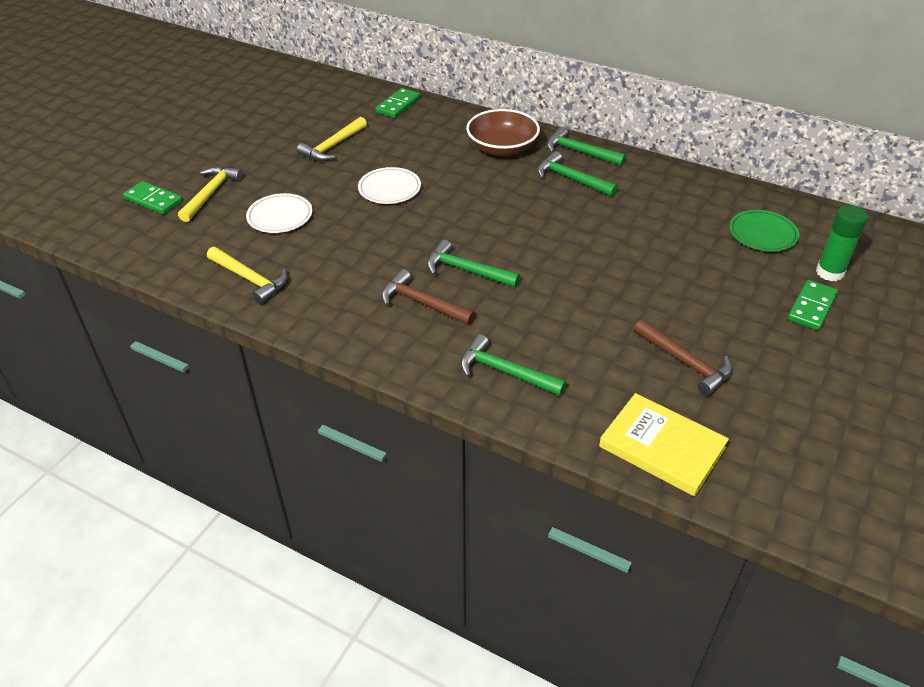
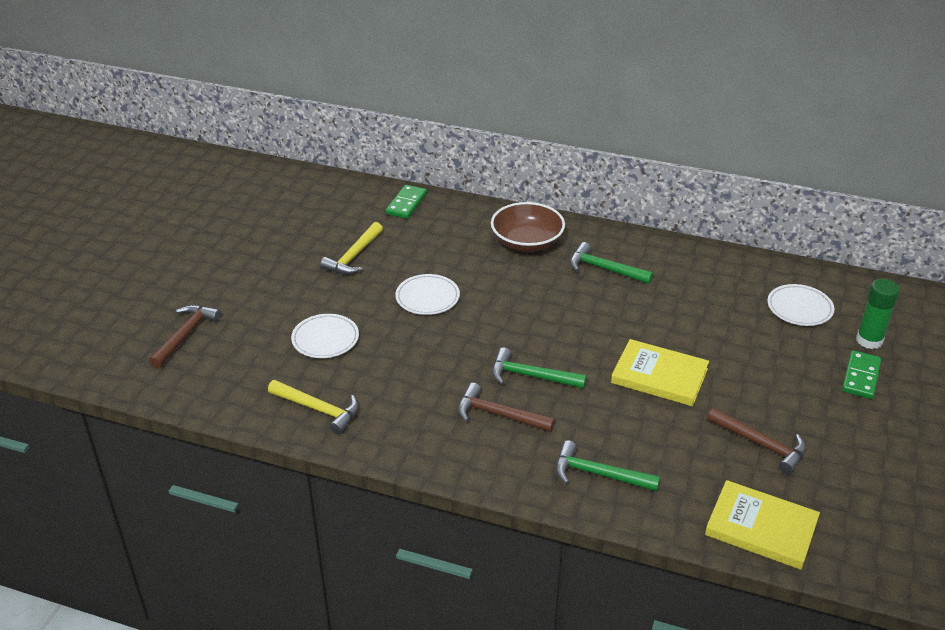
camera: 10 degrees left, 5 degrees down
green domino [123,181,182,214] -> brown hammer [149,305,221,368]
yellow hammer [178,166,243,222] -> none
green hammer [547,127,626,166] -> none
green plate [729,210,799,252] -> white plate [767,284,834,326]
none -> yellow book [611,339,709,406]

